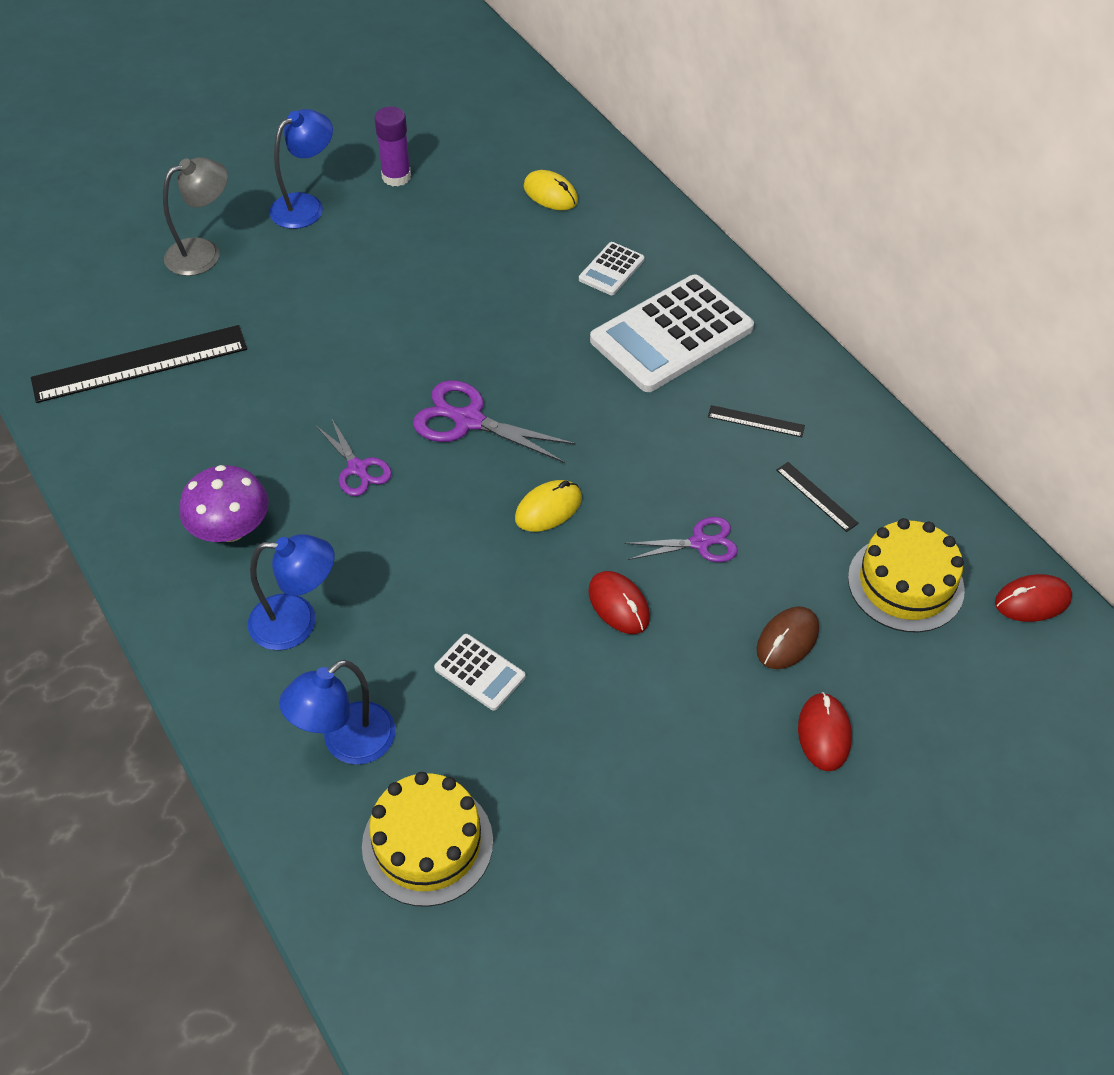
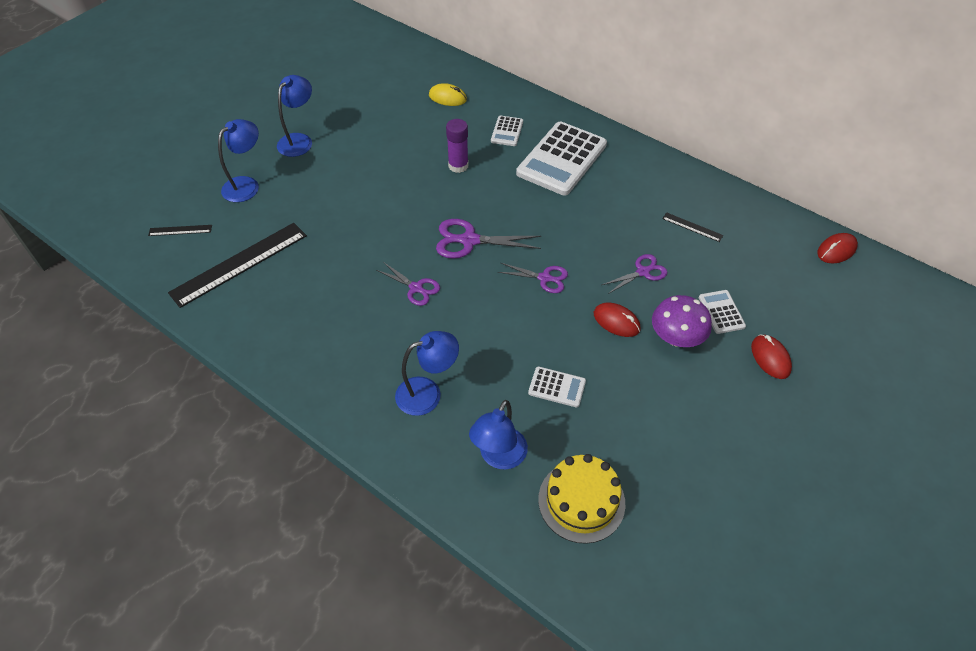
camera: 20 degrees left, 0 degrees up
grey lamp [163,157,228,276] -> blue lamp [218,119,259,202]
purple mushroom [180,465,269,542] -> purple mushroom moved to [652,295,712,347]
purple glue stick [374,107,411,187] -> purple glue stick moved to [446,119,469,173]
yellow mouse [515,480,582,532] -> purple scissors [498,263,568,293]
black ruler [708,405,805,437] -> black ruler moved to [148,225,212,236]
brown mouse [757,606,819,669] -> white calculator [699,290,746,334]
yellow cake [848,518,965,632] -> none

